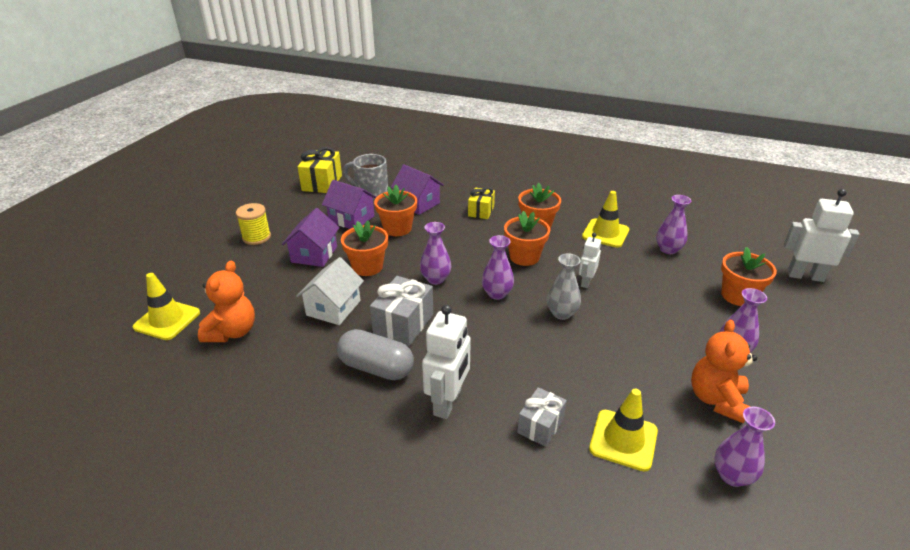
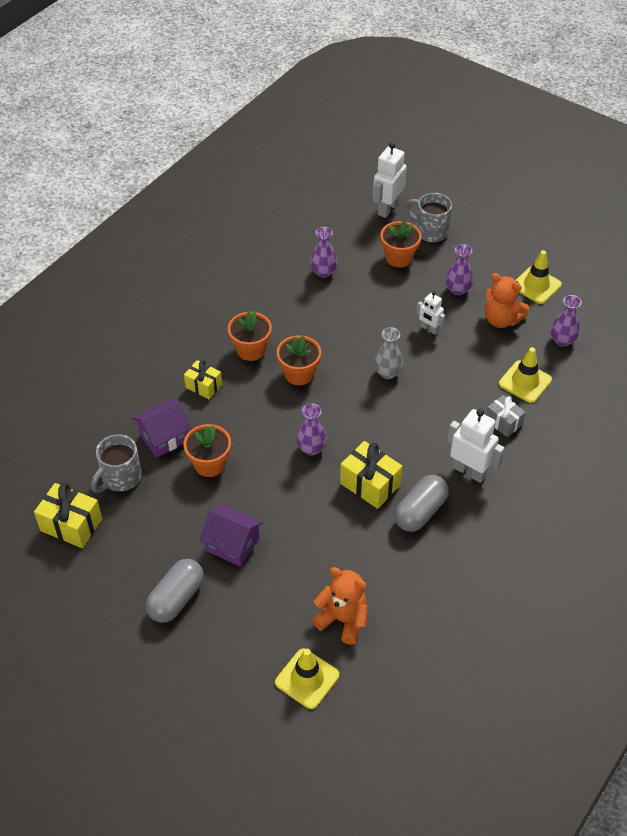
camera: 75 degrees left, 15 degrees up
yellow spool [236,203,271,245] -> grey capsule [146,559,204,623]
white house [296,257,364,325] -> none
purple house [322,180,376,229] -> none
orange flower pot [341,221,388,276] -> none
grey gift [370,276,433,346] -> yellow gift [340,441,402,509]
purple vase [482,235,514,300] -> none
white robot [579,233,601,288] -> white robot moved to [417,292,445,334]
yellow traffic cone [582,191,629,248] -> yellow traffic cone moved to [516,250,562,304]
none -> grey mug [405,193,452,242]

